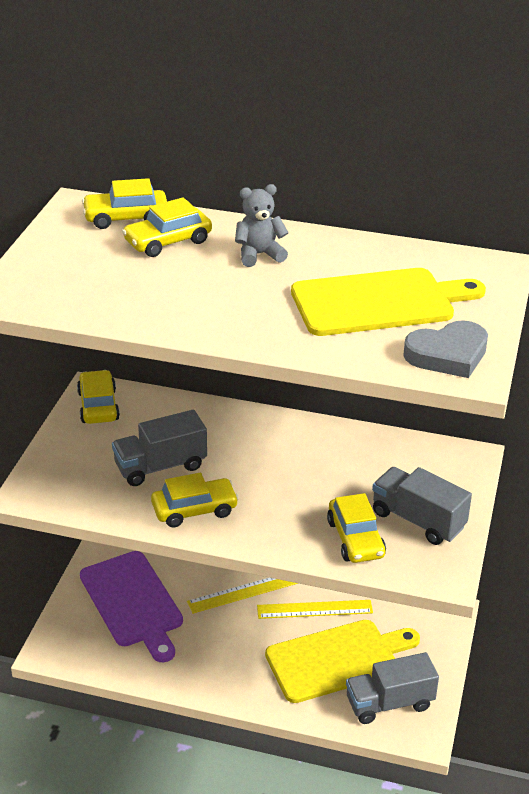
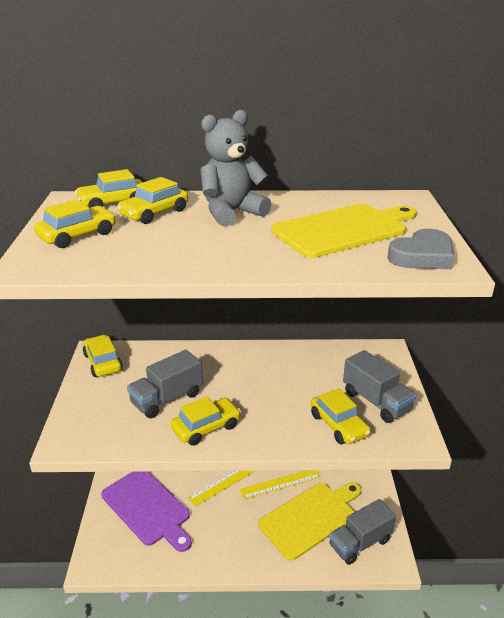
camera: 15 degrees left, 5 degrees down
grey teddy bear [235,184,289,267] -> grey teddy bear [200,110,271,226], size x1.63
grey truck [372,467,472,545] -> grey truck turned 150 degrees counterclockwise [343,350,416,423]
none -> yellow car [34,200,116,248]

